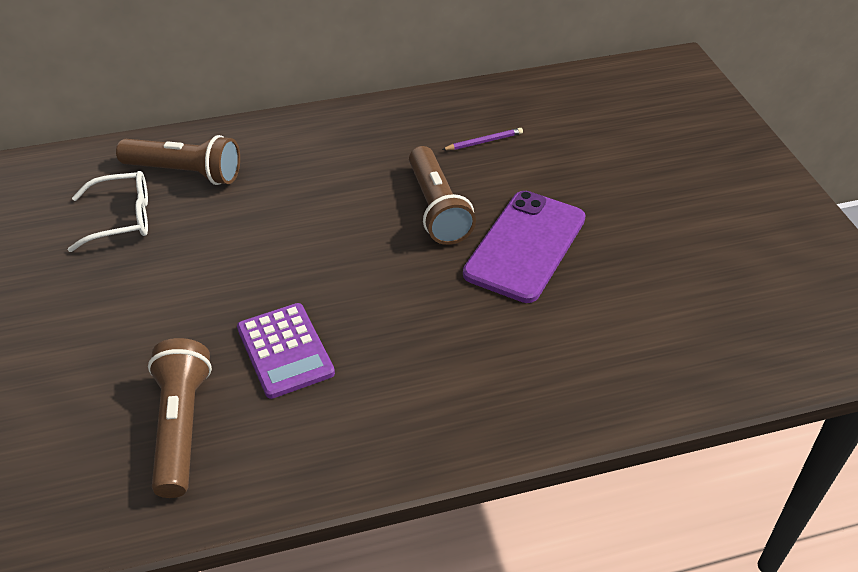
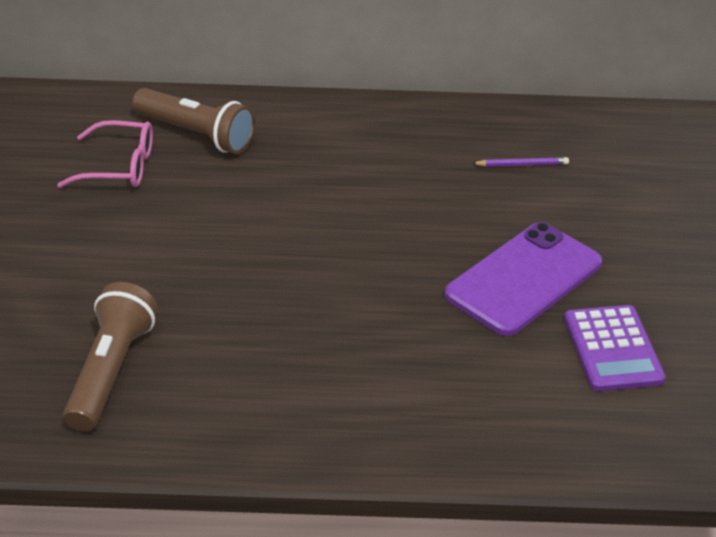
camera: 15 degrees right, 5 degrees down
white glasses [68,171,148,252] -> pink glasses [57,120,153,188]
purple calculator [237,303,335,399] -> purple calculator moved to [564,305,666,391]
brown flashlight [409,146,476,245] -> none

